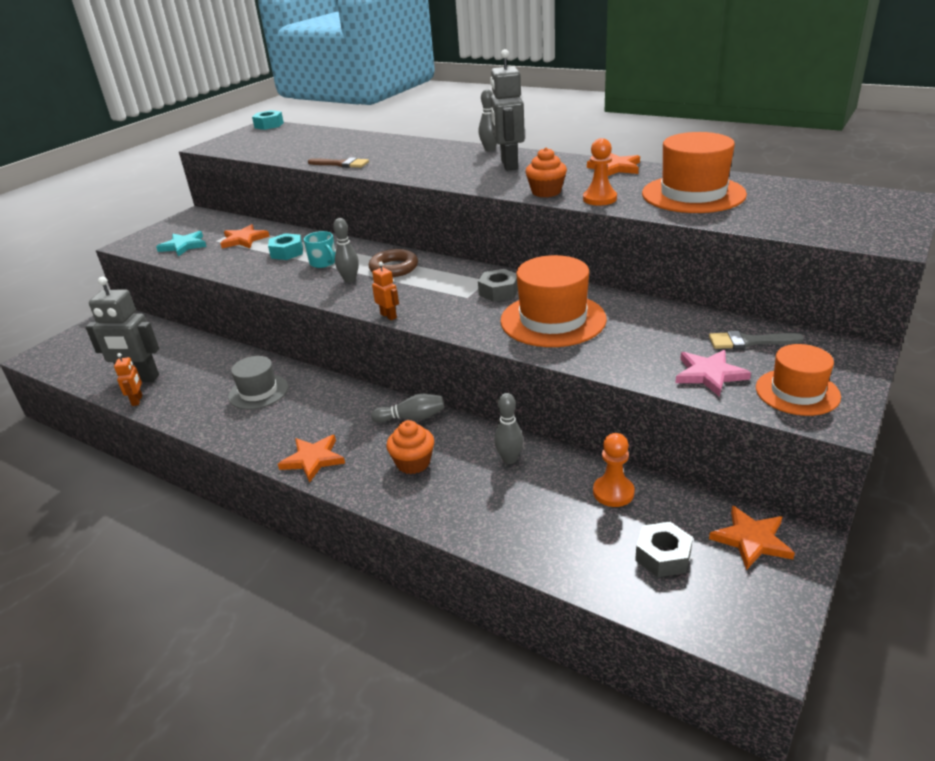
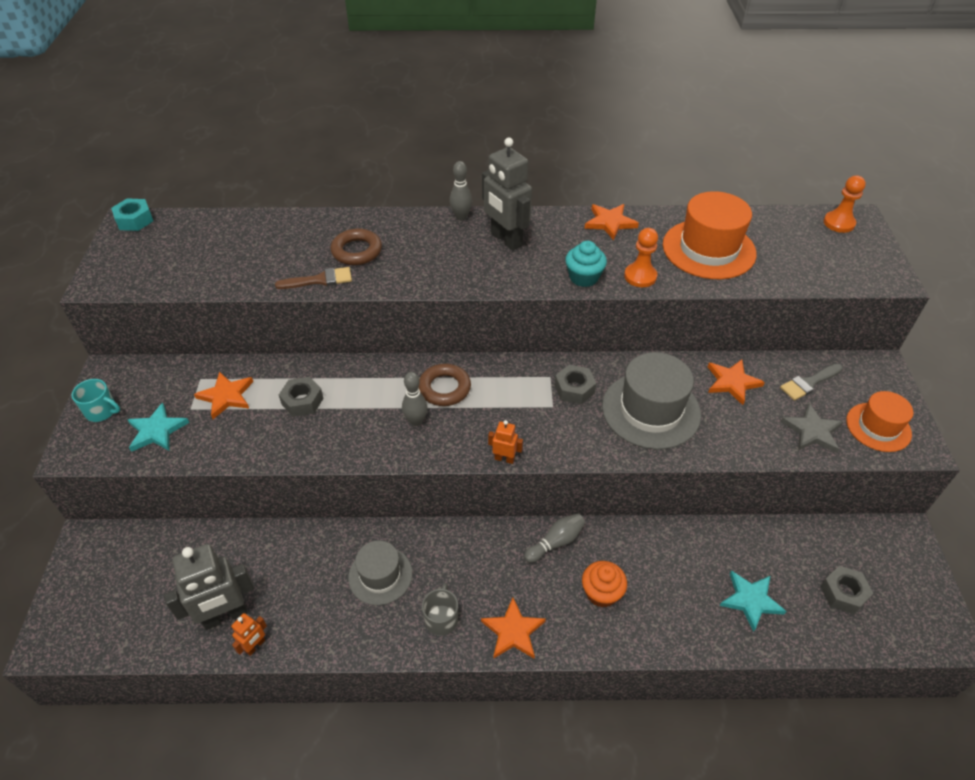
camera: 35 degrees left, 15 degrees up
orange robot [114,353,143,406] -> orange robot turned 75 degrees clockwise [231,613,267,656]
turquoise nut [268,233,303,260] -> grey nut [279,377,324,417]
turquoise mug [304,231,336,268] -> turquoise mug moved to [72,379,120,422]
grey bowling pin [494,393,523,464] -> none
orange hat [500,255,607,347] -> grey hat [602,352,701,449]
orange cupcake [525,147,567,197] -> turquoise cupcake [565,241,607,287]
orange pawn [593,433,635,507] -> orange pawn moved to [824,175,866,233]
pink star [675,350,751,397] -> grey star [781,403,843,453]
orange star [709,505,795,570] -> orange star moved to [708,359,765,405]
none -> brown ring [331,228,382,265]
none -> grey mug [422,583,458,636]
none -> turquoise star [720,570,787,632]

